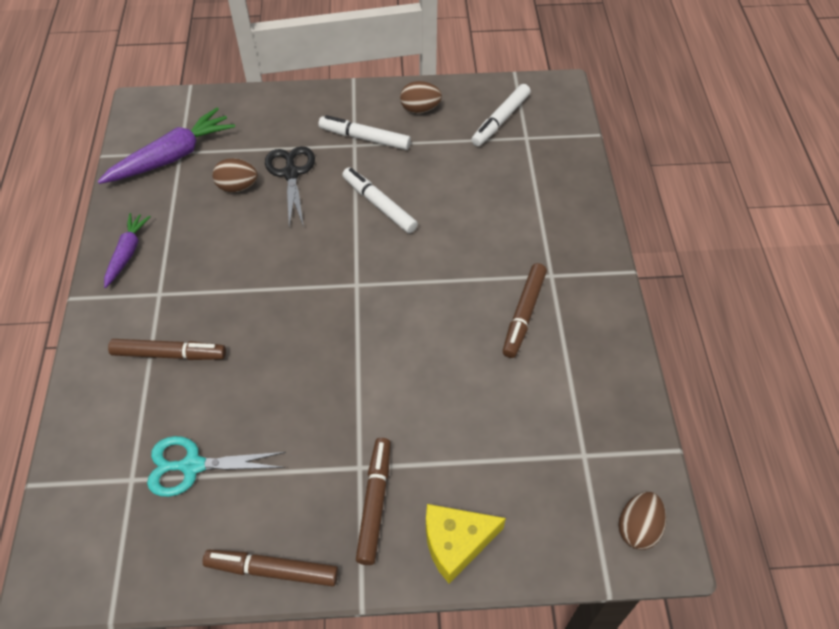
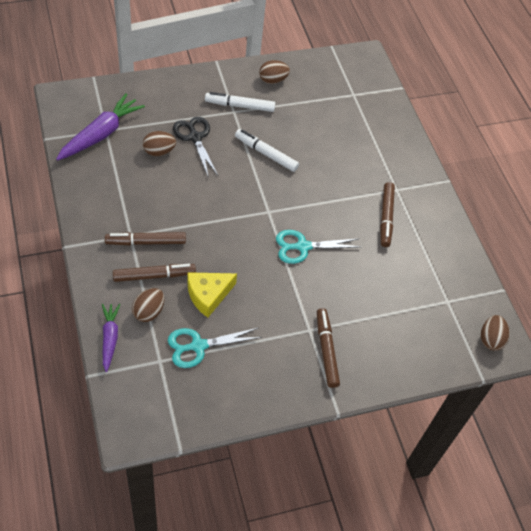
camera: 20 degrees left, 0 degrees up
purple carrot [104,213,151,288] -> purple carrot moved to [102,304,121,372]
brown marker [203,550,338,587] -> brown marker moved to [105,232,186,246]
yellow cheese [426,504,506,583] -> yellow cheese moved to [187,272,237,318]
white marker [471,84,531,146] -> none
none -> brown egg [132,288,164,322]
none -> turquoise scissors [276,230,360,264]

